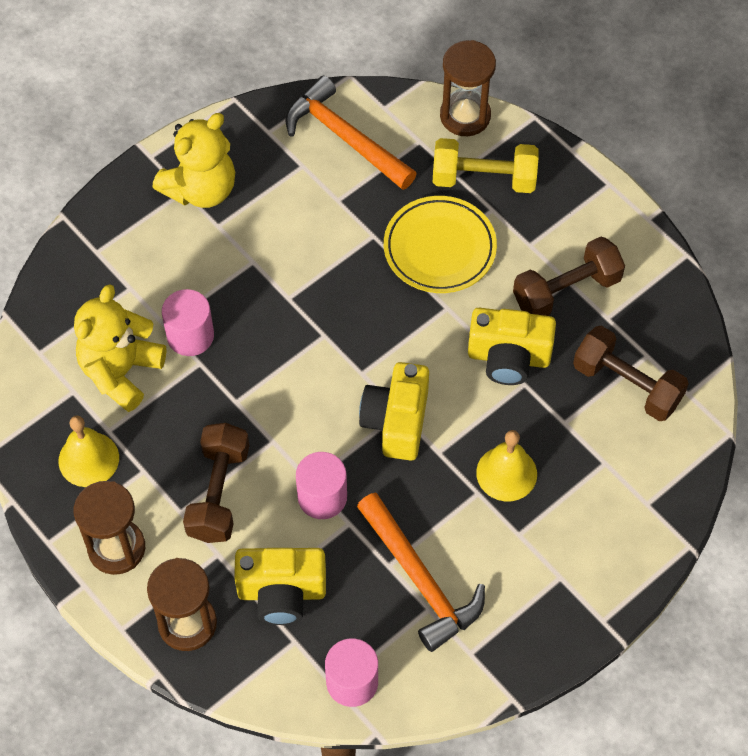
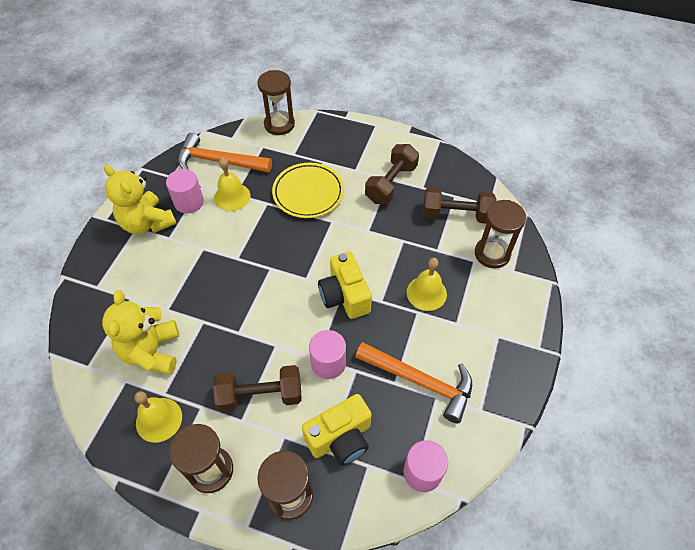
camera: 30 degrees left, 5 degrees down
yellow teddy bear [152,113,235,208] -> yellow teddy bear turned 120 degrees clockwise [104,165,177,234]
pink cylinder [162,289,214,356] -> pink cylinder moved to [166,169,204,214]
brown dumbbell [183,423,249,543] -> brown dumbbell turned 75 degrees counterclockwise [213,365,302,412]
yellow dumbbell [433,138,539,193] -> none
yellow camera [468,308,556,385] -> none
none -> yellow bell [214,157,250,211]
none -> brown hourglass [475,200,526,268]

